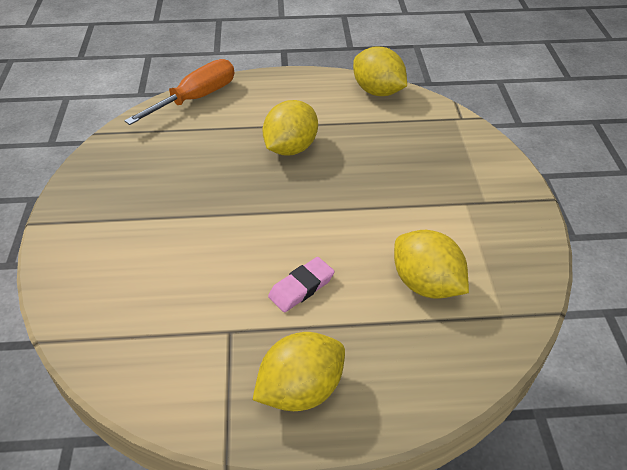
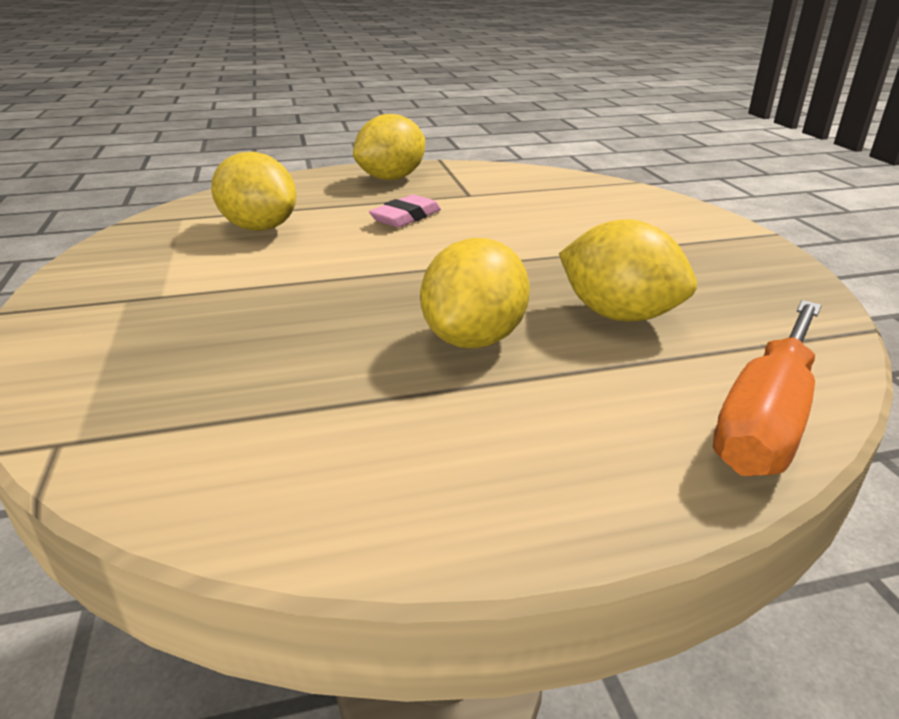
camera: 170 degrees right, 15 degrees down
yellow lemon [353,47,407,96] -> yellow lemon moved to [559,219,697,321]

